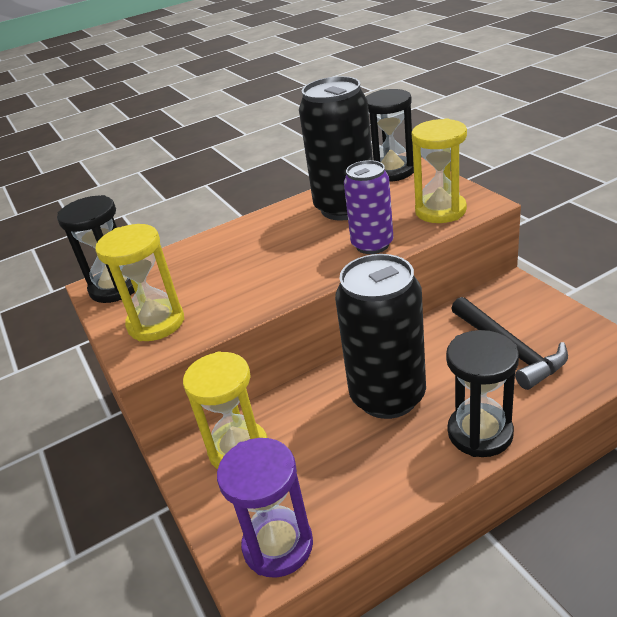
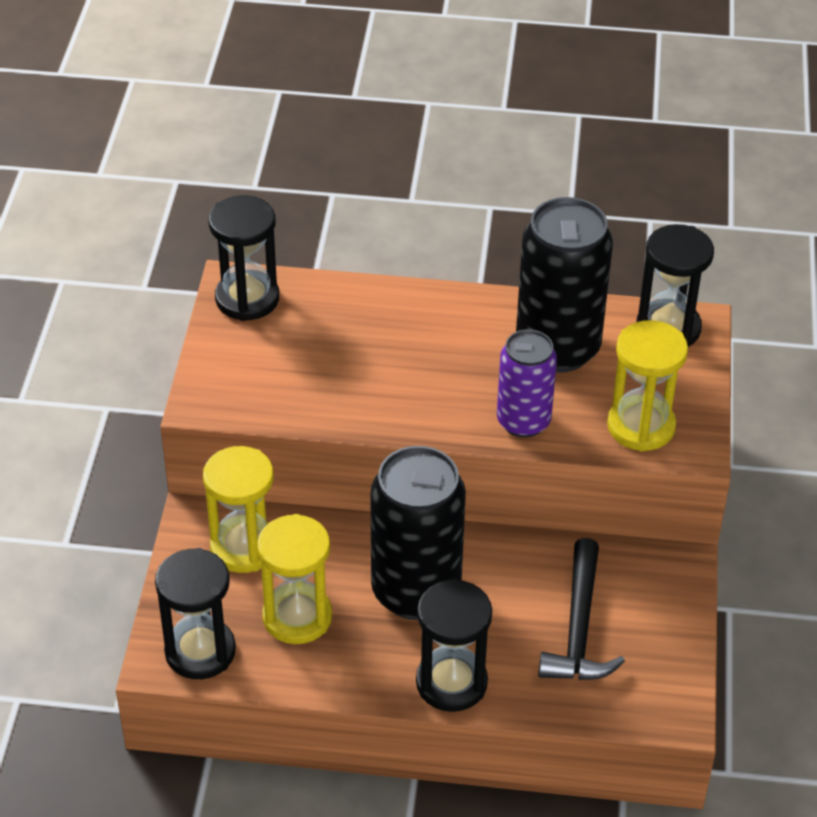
camera: 30 degrees right, 10 degrees up
yellow hourglass [95,224,184,341] -> yellow hourglass moved to [257,514,332,644]
purple hourglass [217,438,313,578] -> black hourglass [155,548,236,679]

